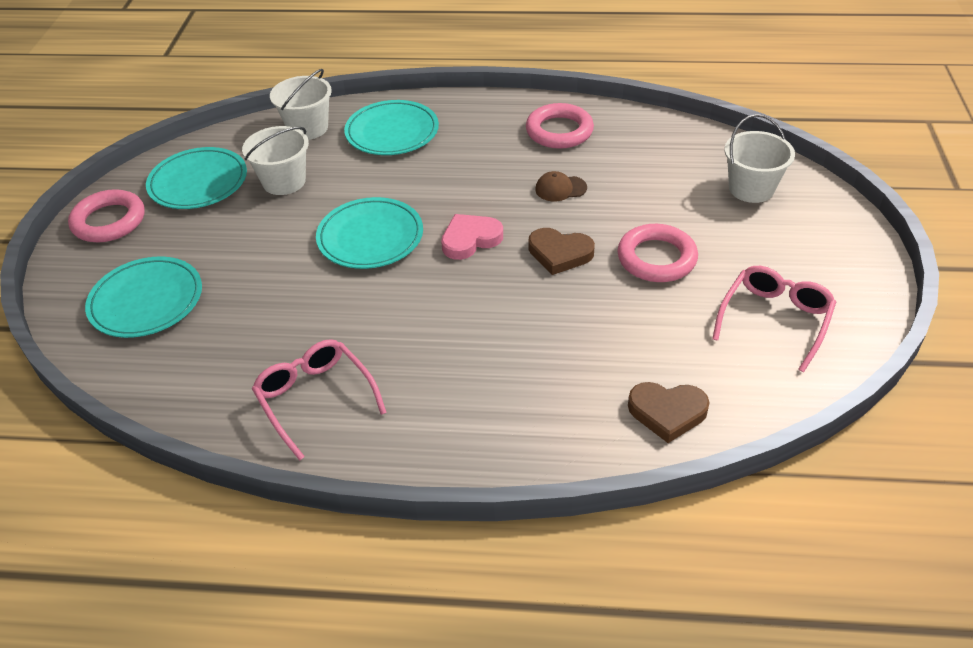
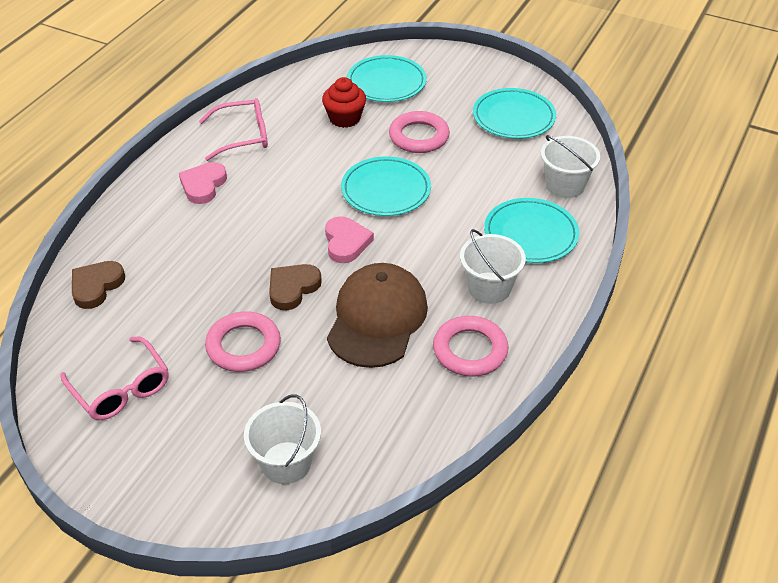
camera: 110 degrees right, 0 degrees up
pink ring [68,189,145,242] -> pink ring moved to [389,111,450,153]
white bucket [242,126,309,195] -> white bucket moved to [460,229,526,304]
brown cap [535,171,587,201] -> brown cap [327,263,428,368], size x2.45
none -> pink heart [179,162,227,204]
none -> red cupcake [322,77,366,128]

